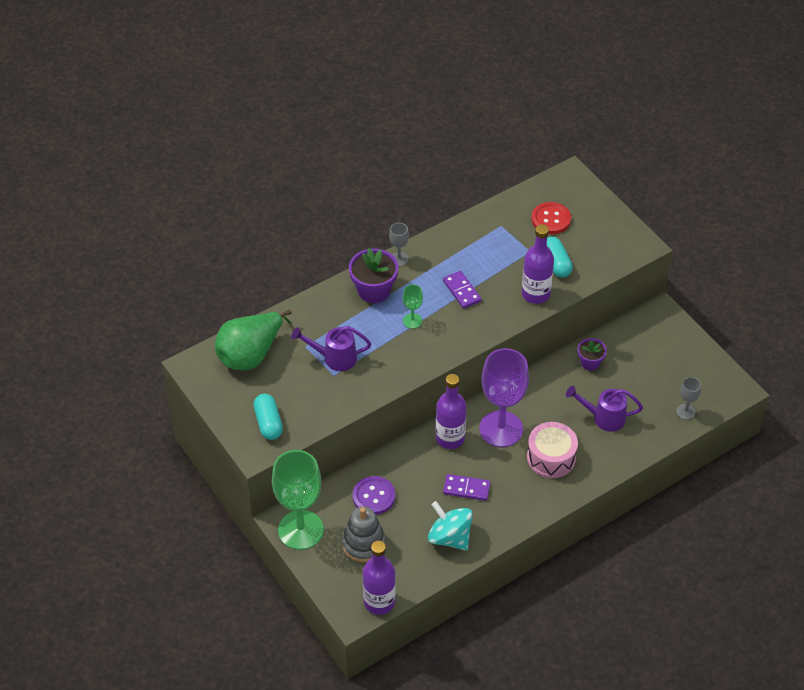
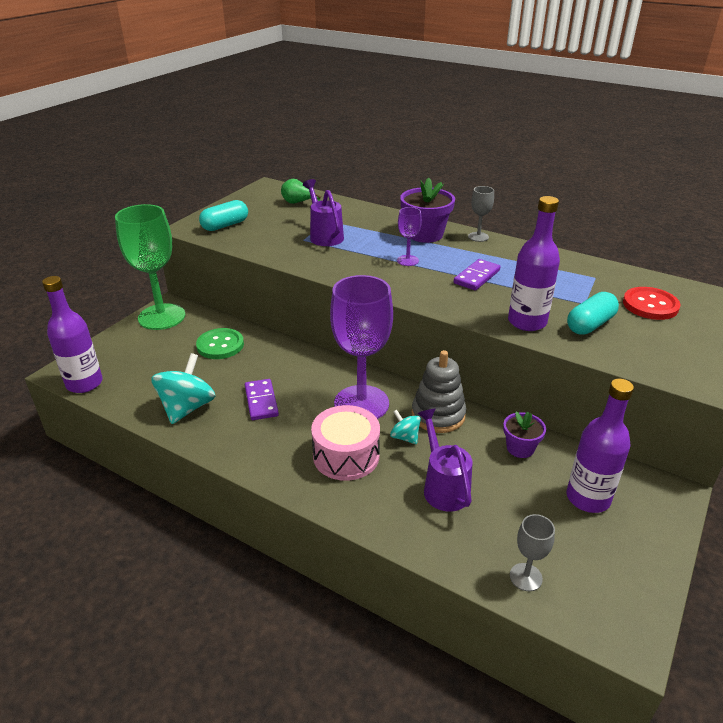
camera: 65 degrees right, 15 degrees down
green pear [215,309,292,370] -> green pear [281,179,321,204], size x0.48
grey stacking toy [342,506,386,563] -> grey stacking toy moved to [412,350,467,433]
purple button [353,476,395,515] -> green button [196,328,244,359]
green goblet [403,284,423,329] -> purple goblet [397,207,422,266]
purple bottle [436,374,467,449] -> purple bottle moved to [567,379,634,513]
none -> turquoise spinning top [390,409,421,444]

